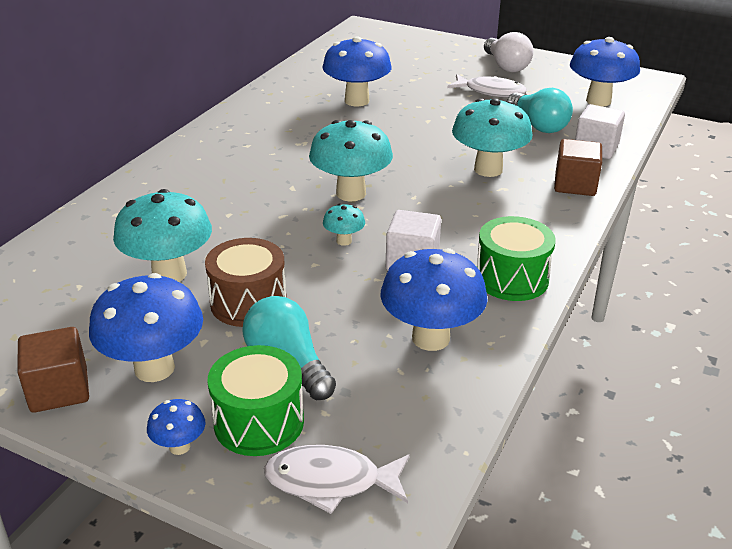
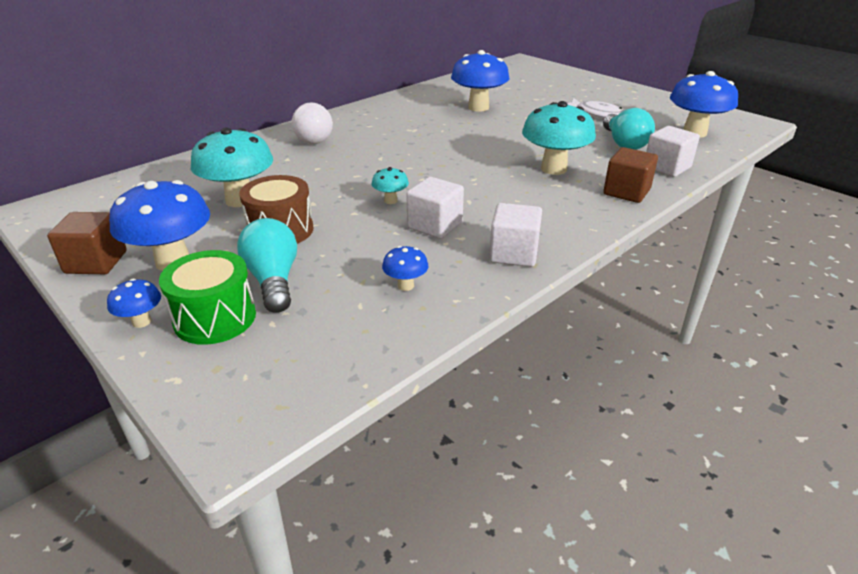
camera: 20 degrees right, 0 degrees up
white fish [264,445,410,514] -> none
turquoise mushroom [309,120,393,202] -> none
blue mushroom [380,248,488,351] -> blue mushroom [382,246,428,291], size x0.48
green drum [477,216,556,301] -> white cube [489,203,542,267]
white light bulb [484,32,533,72] -> white light bulb moved to [292,102,333,144]

